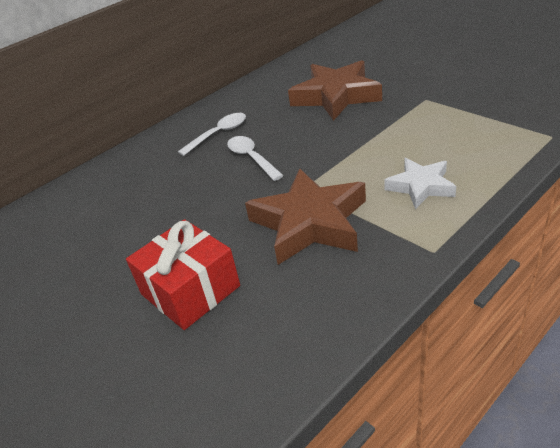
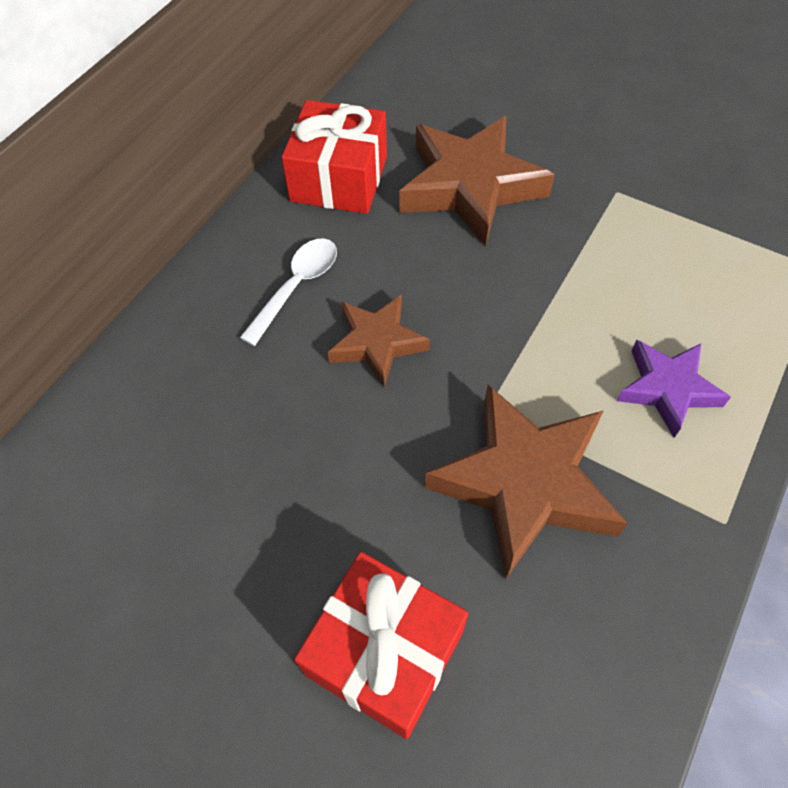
camera: 20 degrees left, 20 degrees up
white spoon [227,136,284,181] -> brown star [328,294,430,388]
white star [384,158,456,209] -> purple star [617,340,731,438]
none -> red gift [281,100,387,214]

